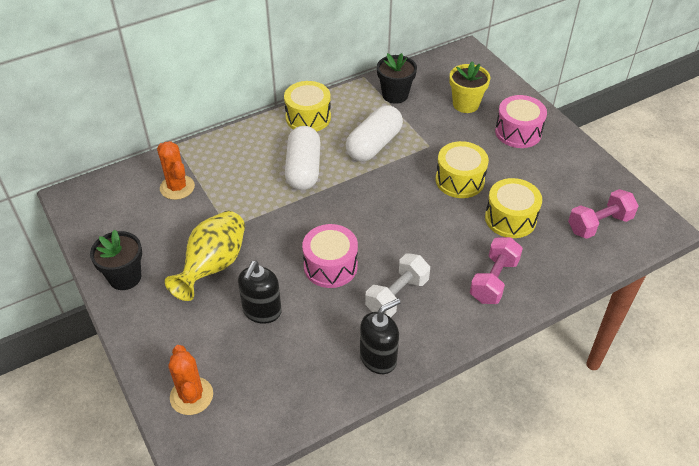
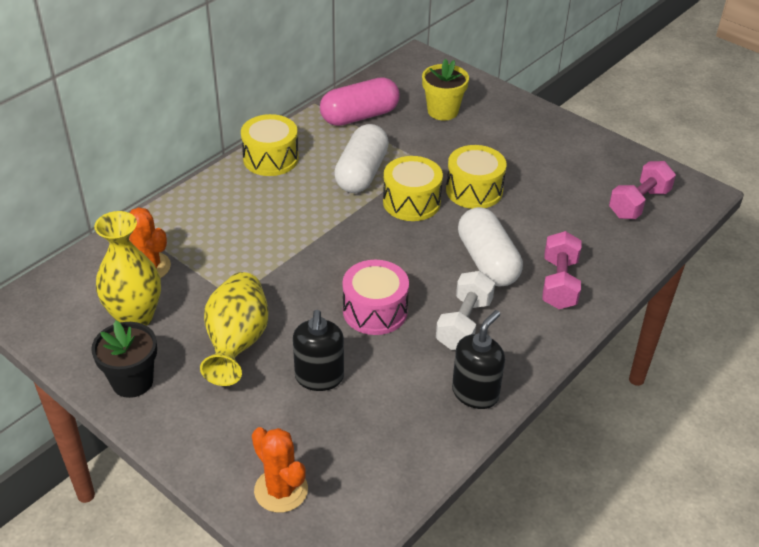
camera: 20 degrees left, 5 degrees down
white capsule [285,126,321,190] -> white capsule moved to [458,207,523,287]
black flower pot [377,53,417,104] -> pink capsule [320,77,400,126]
yellow drum [485,178,542,238] -> yellow drum moved to [383,156,443,221]
pink drum [495,95,547,148] -> none
none -> yellow vase [94,211,161,326]

